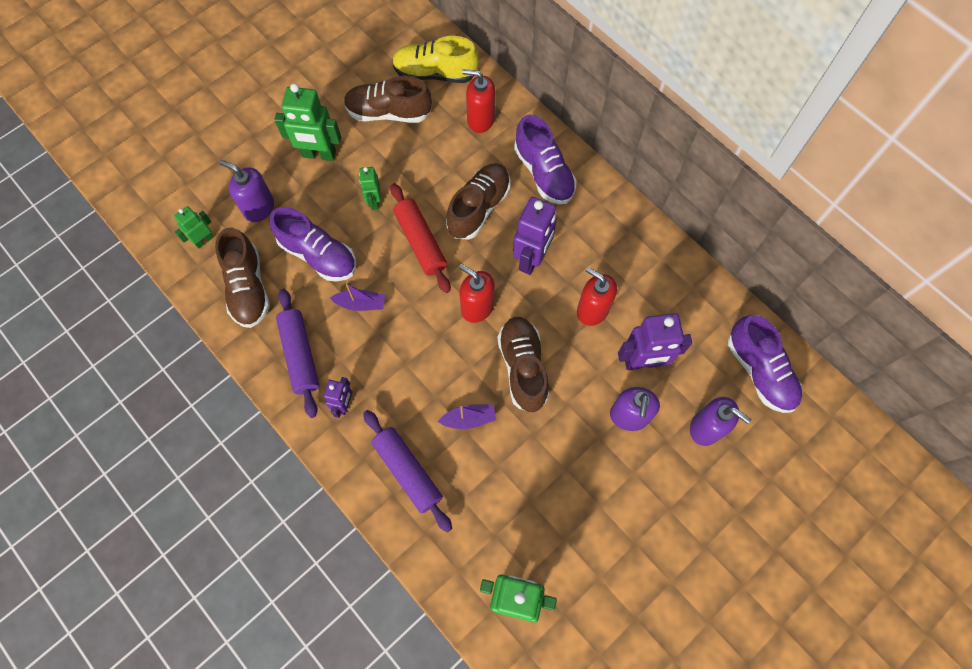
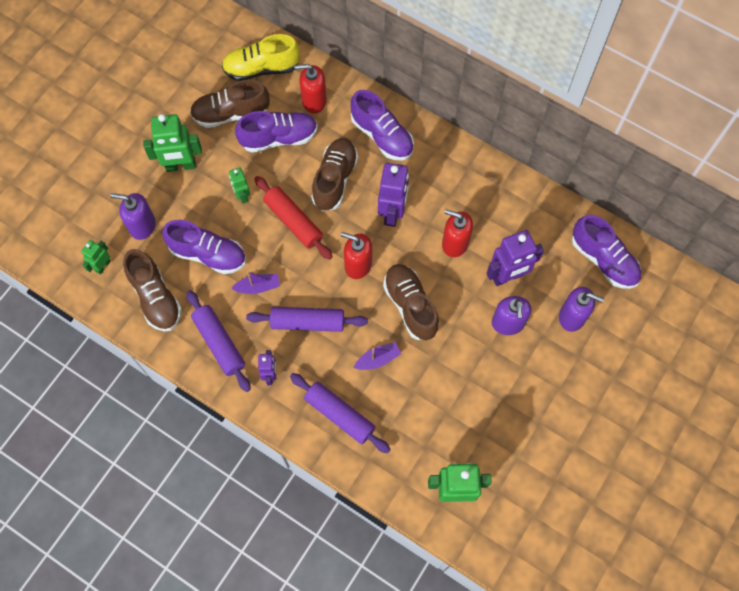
camera: 15 degrees left, 0 degrees up
none -> purple shoe [235,111,318,153]
none -> purple rolling pin [246,307,368,332]

